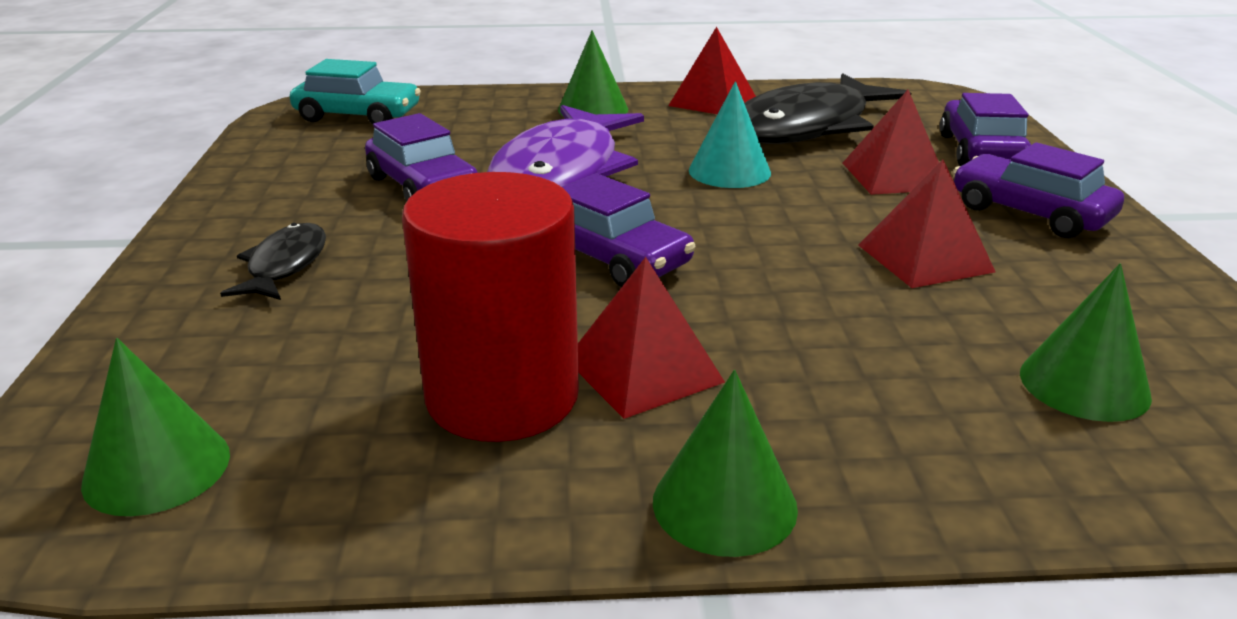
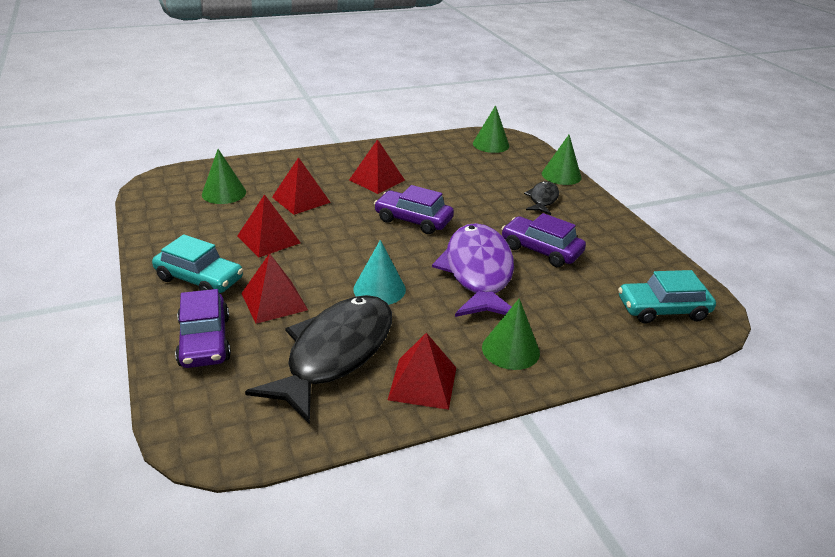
camera: 160 degrees right, 5 degrees up
black fish [220,223,326,300] -> black fish turned 150 degrees counterclockwise [524,181,559,215]
red cylinder [402,172,579,442] -> none
green cone [653,370,798,557] -> green cone moved to [542,135,581,185]
purple car [953,142,1124,238] -> turquoise car [152,234,243,293]
none -> red pyramid [272,157,331,215]

